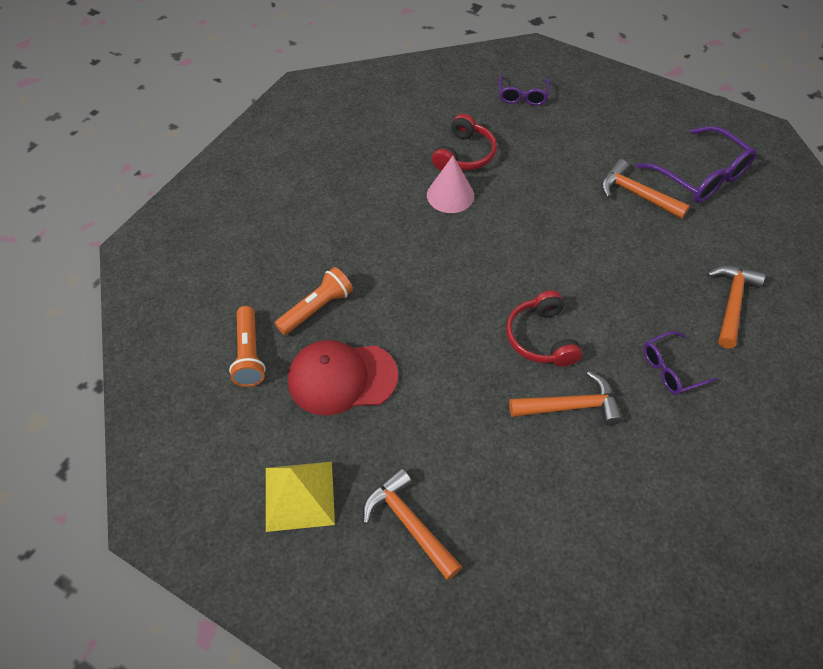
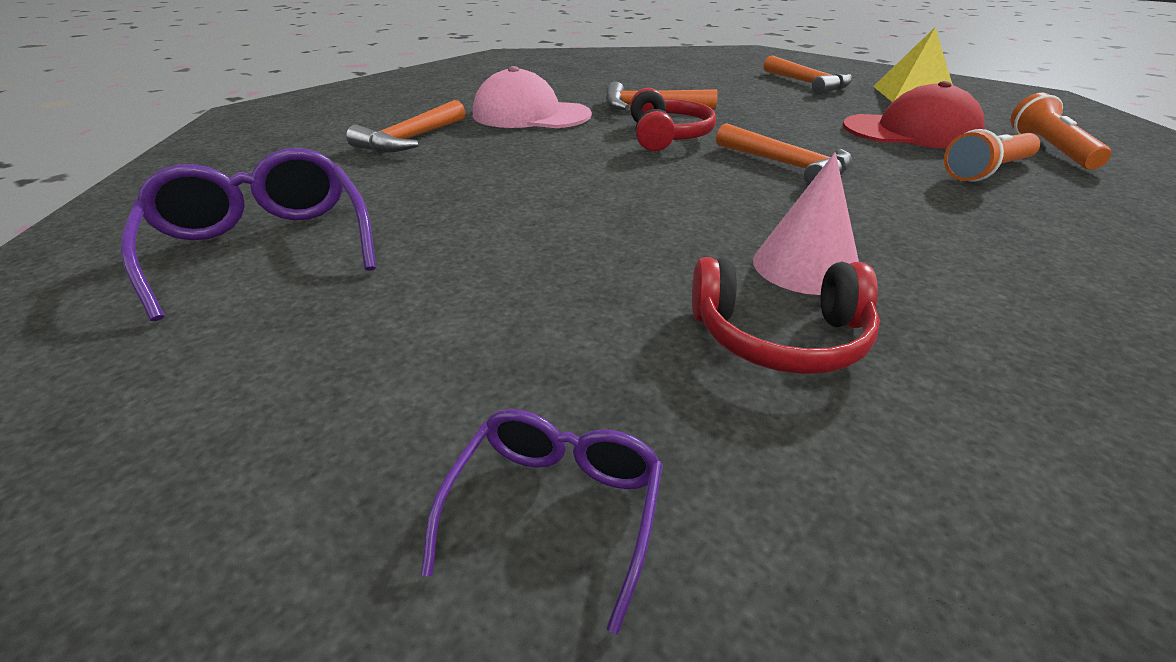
camera: 170 degrees left, 20 degrees down
red headphones [432,114,497,171] -> red headphones turned 120 degrees counterclockwise [692,257,880,374]
orange hammer [601,159,690,219] -> orange hammer moved to [716,123,853,185]
purple glasses [643,331,718,395] -> pink cap [473,66,592,128]

